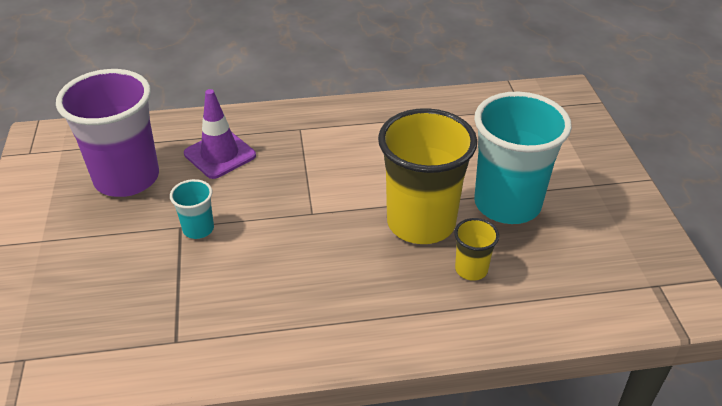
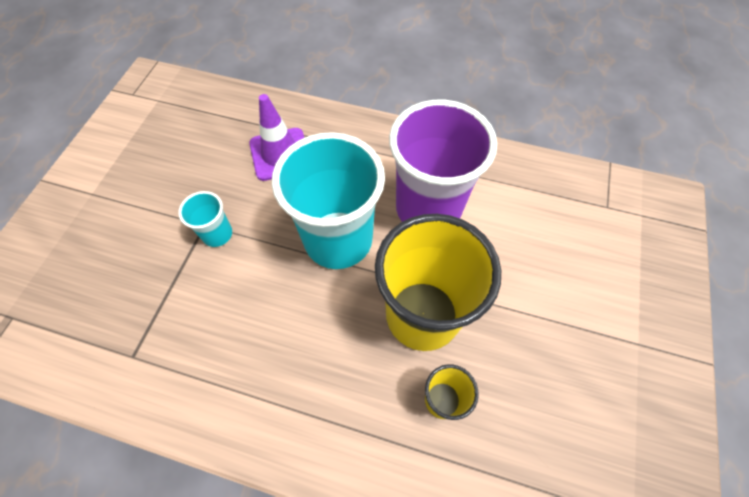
camera: 25 degrees right, 20 degrees up
purple cup [56,69,159,197] -> purple cup moved to [389,100,497,222]
turquoise cup [474,92,572,224] -> turquoise cup moved to [272,132,385,269]

